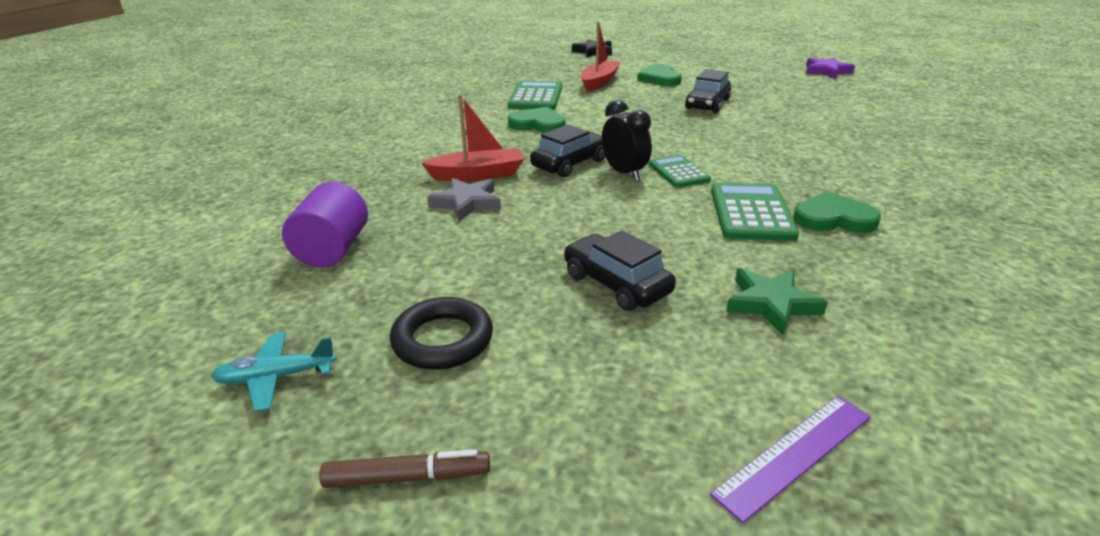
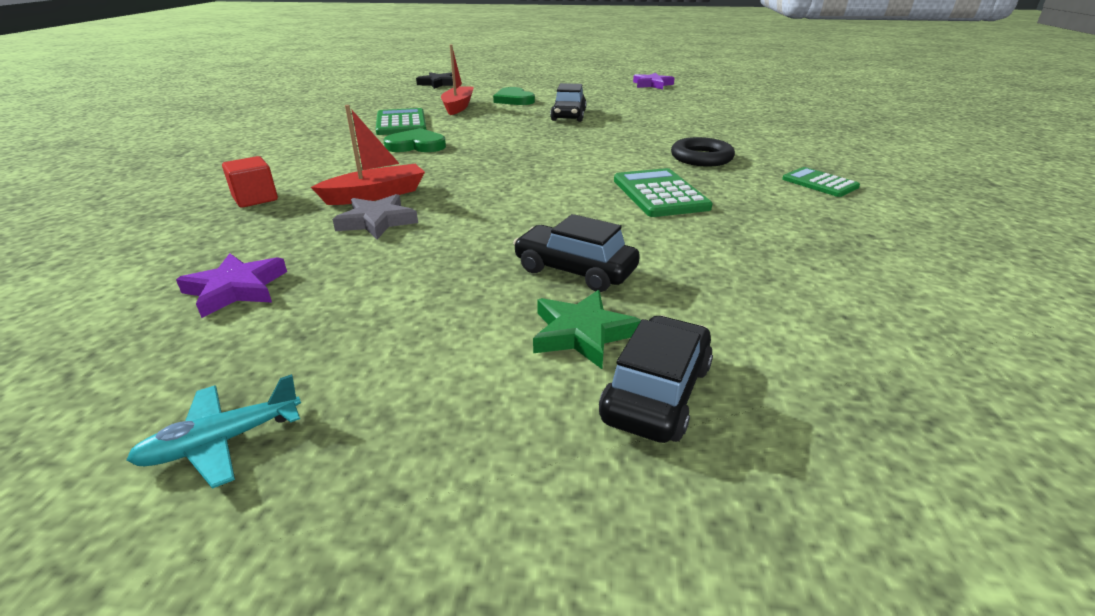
camera: 20 degrees left, 0 degrees up
purple cylinder [282,182,368,268] -> purple star [176,253,287,318]
brown marker [319,449,490,488] -> none
black ring [390,297,493,369] -> black ring moved to [671,137,735,167]
black car [530,124,605,178] -> black car moved to [599,315,713,443]
black clock [602,100,652,181] -> none
green calculator [649,155,711,188] -> green calculator moved to [782,167,860,197]
purple ruler [710,396,871,523] -> none
green star [726,268,828,335] -> green star moved to [533,290,641,369]
green heart [793,191,881,233] -> none
none -> red cube [222,156,278,208]

